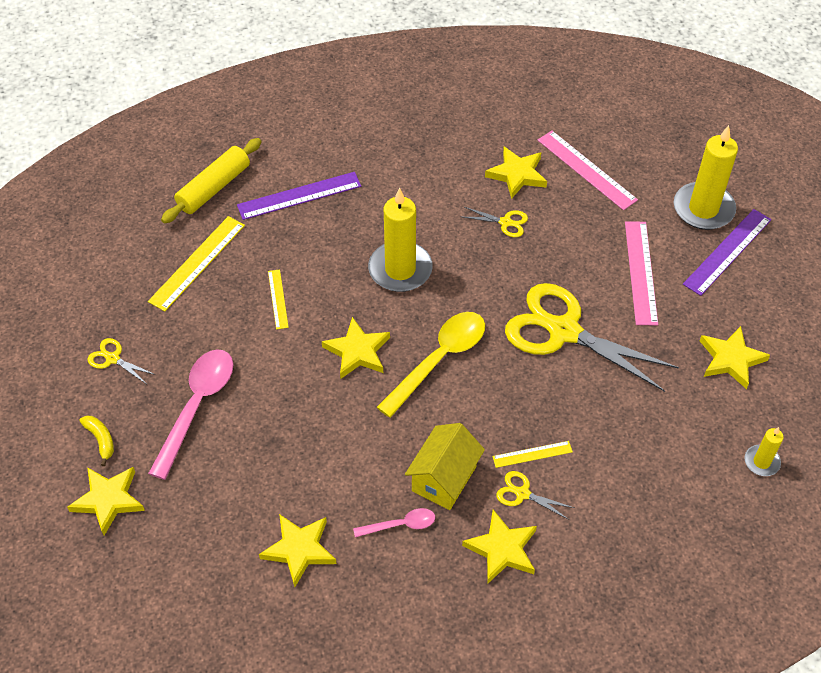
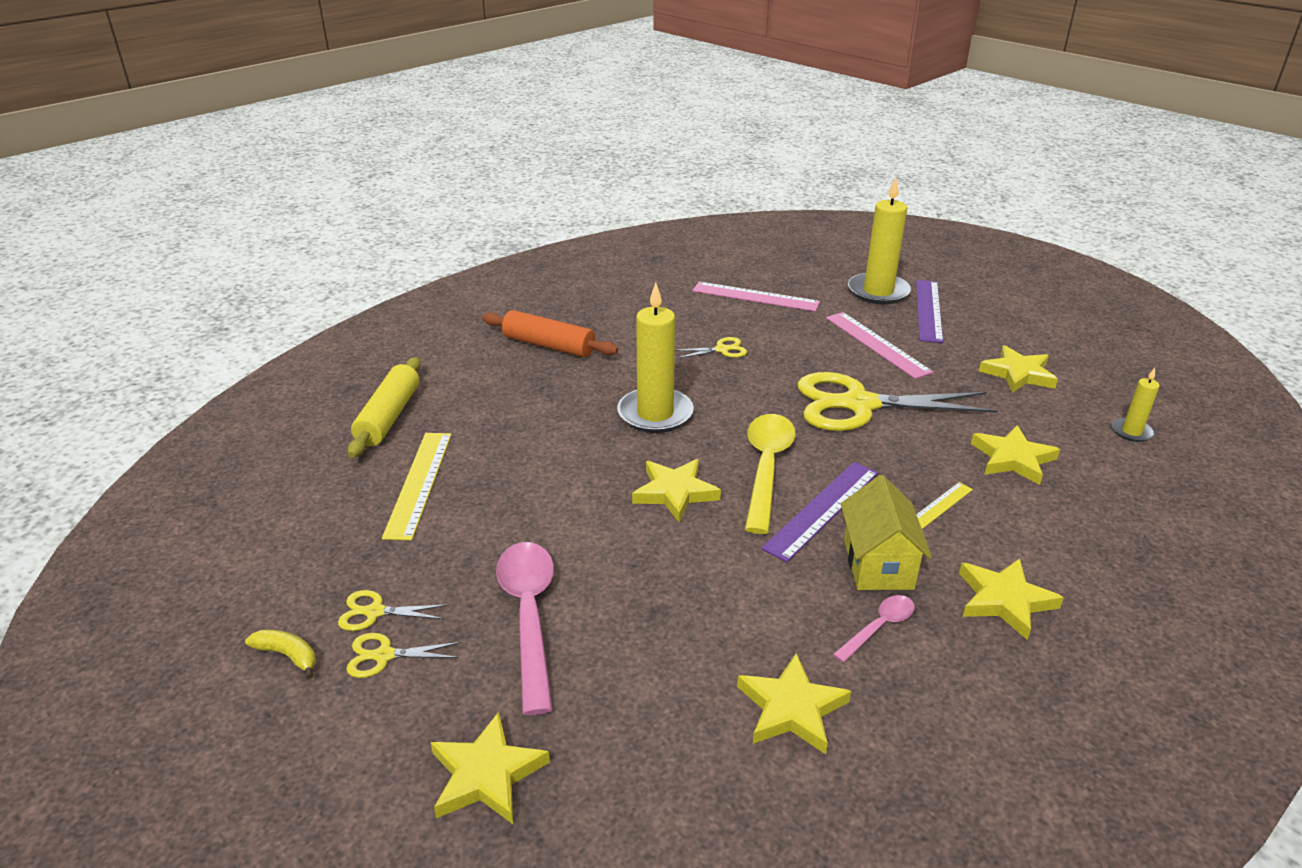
camera: 30 degrees left, 20 degrees down
yellow banana [80,416,114,466] -> yellow banana moved to [245,630,316,679]
purple ruler [237,172,361,220] -> purple ruler moved to [761,462,878,562]
yellow ruler [268,269,289,329] -> none
yellow star [485,147,547,199] -> yellow star moved to [971,425,1060,485]
yellow scissors [496,471,574,520] -> yellow scissors moved to [346,633,461,678]
none -> orange rolling pin [482,310,618,357]

